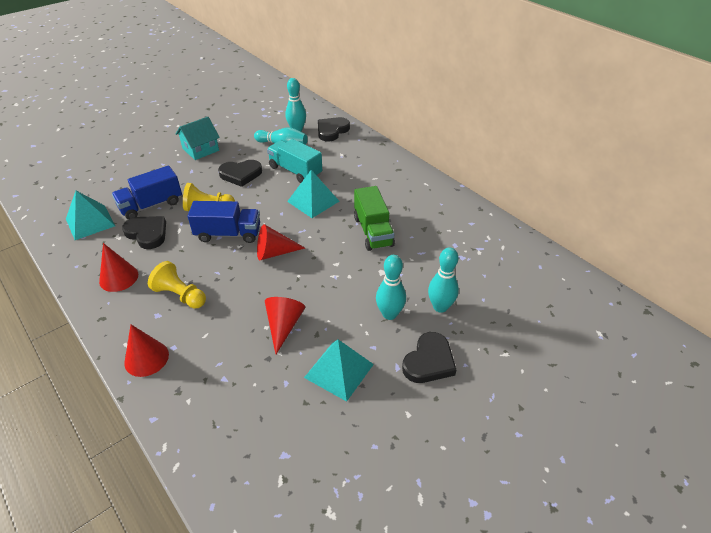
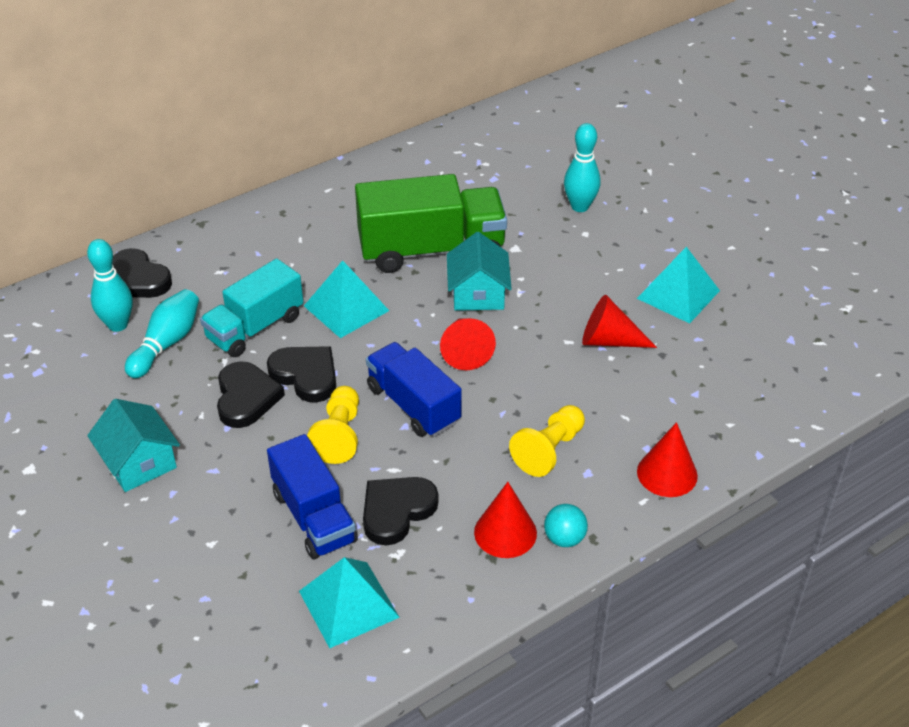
camera: 85 degrees left, 0 degrees up
blue truck [188,201,260,243] -> blue truck turned 45 degrees counterclockwise [366,342,462,437]
green truck [354,186,395,251] -> green truck [355,174,507,273], size x1.51
turquoise bowling pin [376,255,406,320] -> none
black heart [402,332,456,383] -> black heart moved to [267,346,336,403]
none -> turquoise house [447,232,512,311]
none -> turquoise ball [544,504,588,547]

